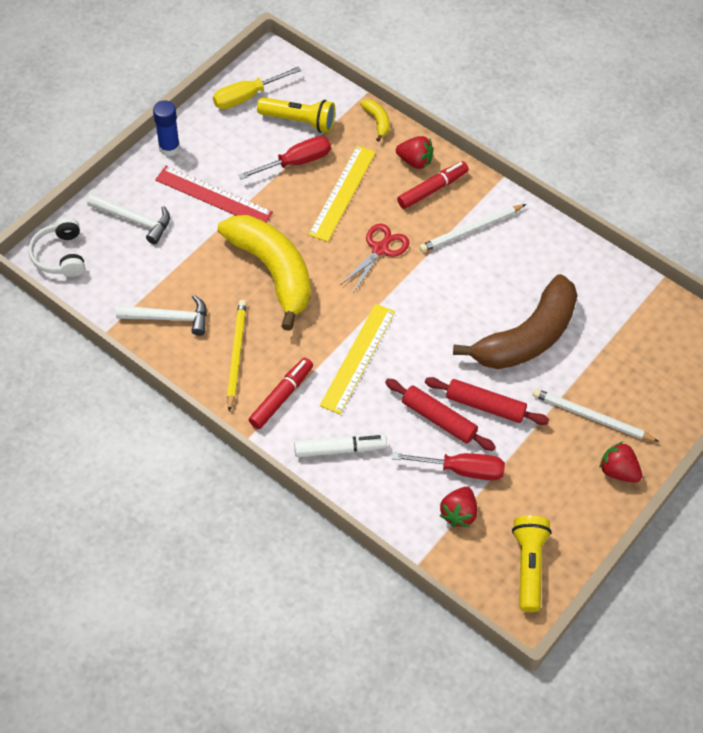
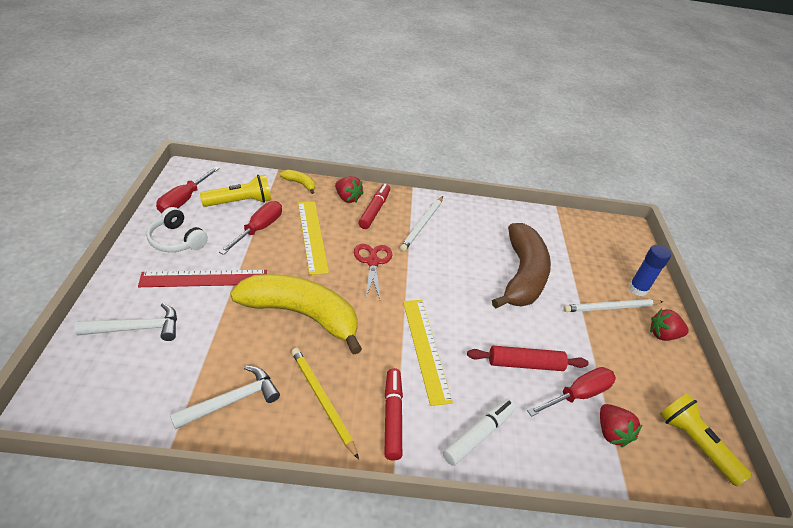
camera: 40 degrees left, 15 degrees down
white headphones [29,217,85,277] -> white headphones moved to [146,207,208,252]
blue glue stick [153,100,180,156] -> blue glue stick moved to [629,245,671,296]
yellow screwdriver [213,66,301,109] -> red screwdriver [156,166,220,213]
red strawberry [396,136,433,169] -> red strawberry turned 60 degrees clockwise [335,176,364,203]
red rolling pin [425,377,549,425] -> none

